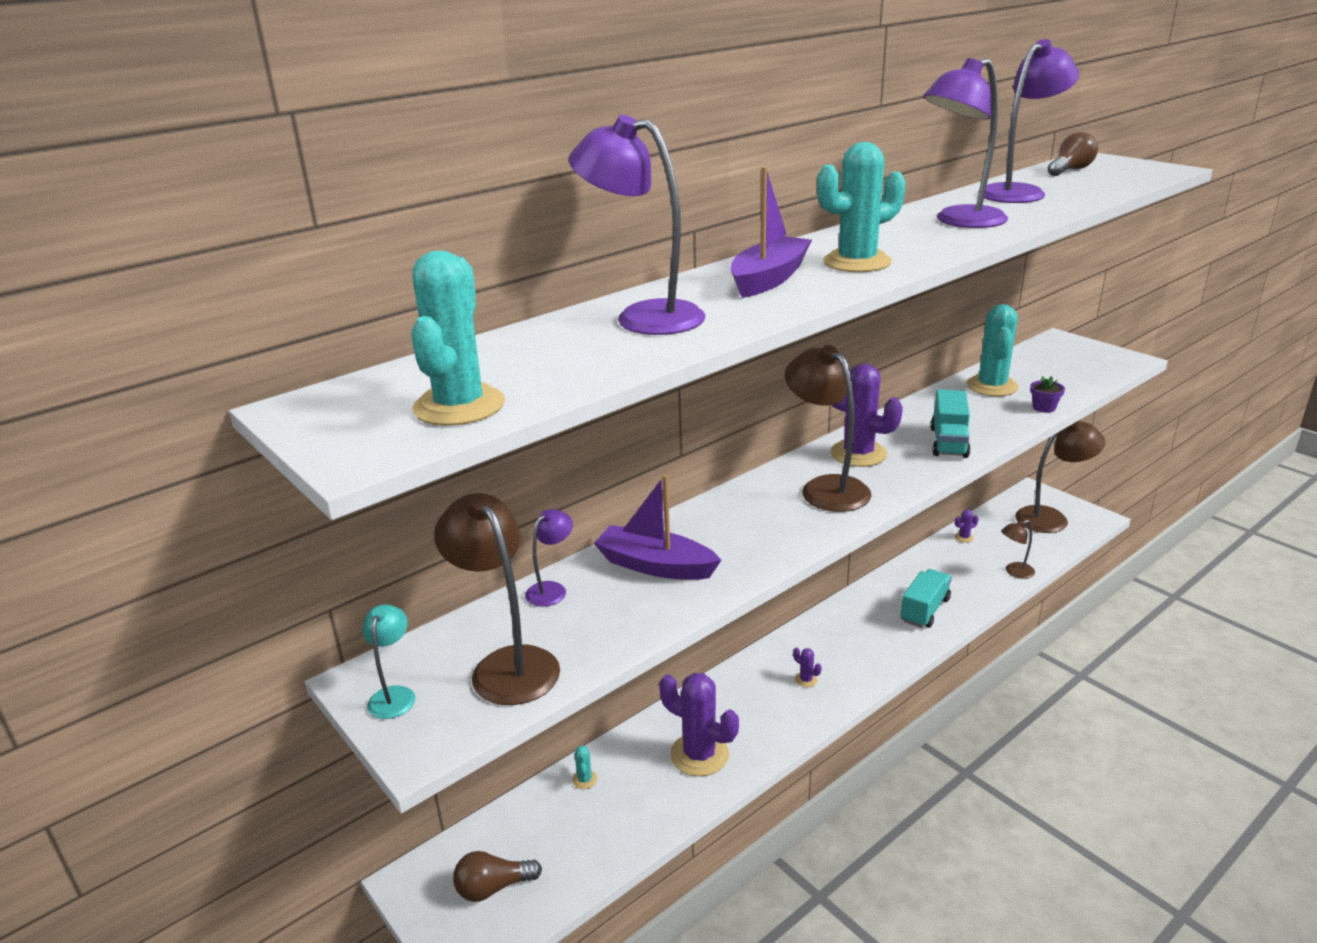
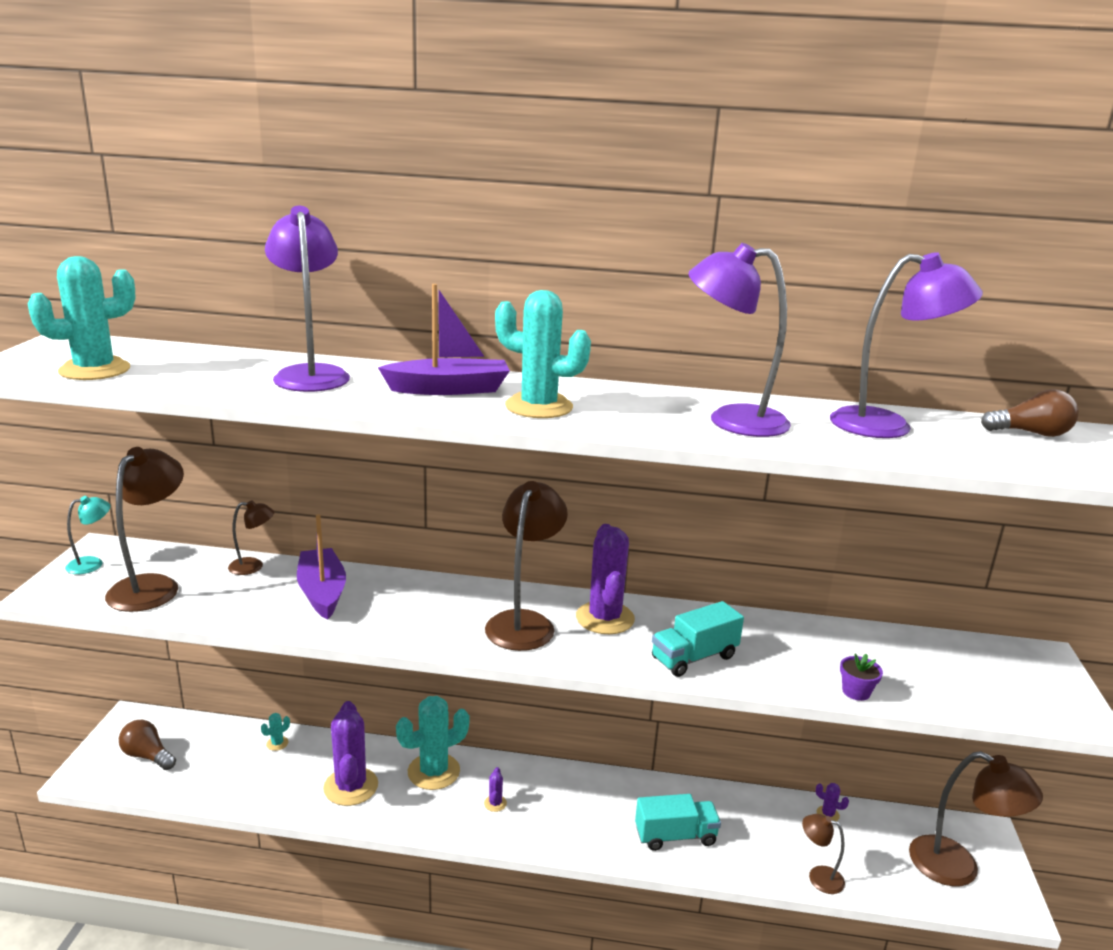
camera: 45 degrees right, 5 degrees down
purple lamp [525,509,573,607] -> brown lamp [228,500,274,575]
turquoise cactus [967,304,1019,396] -> turquoise cactus moved to [396,696,470,790]

